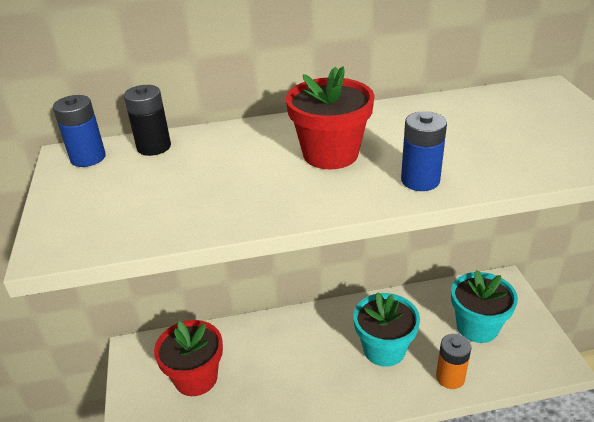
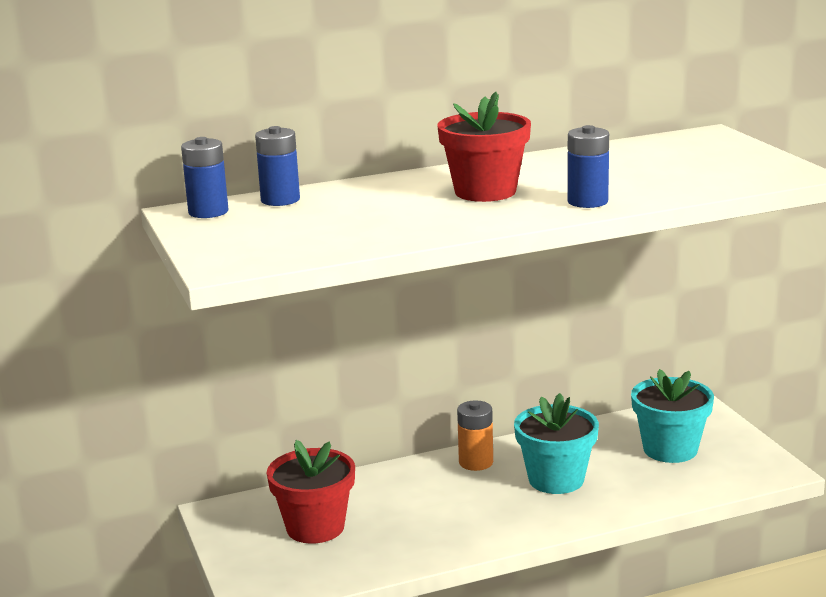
camera: 10 degrees left, 15 degrees down
black battery [124,85,171,156] -> blue battery [255,126,300,206]
orange battery [436,334,471,389] -> orange battery moved to [457,400,493,471]

